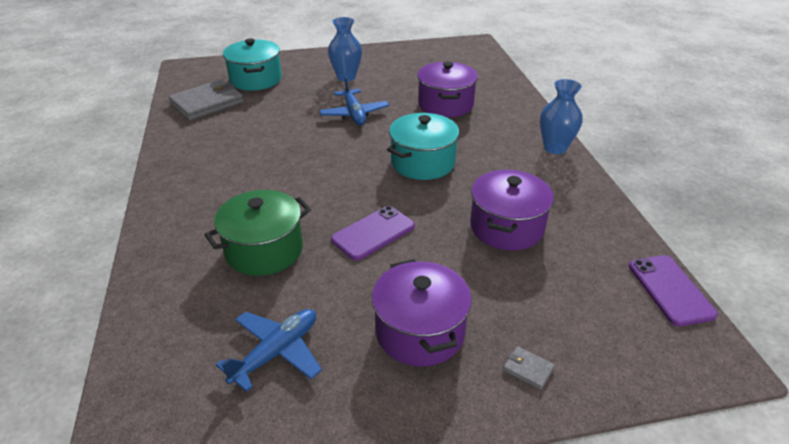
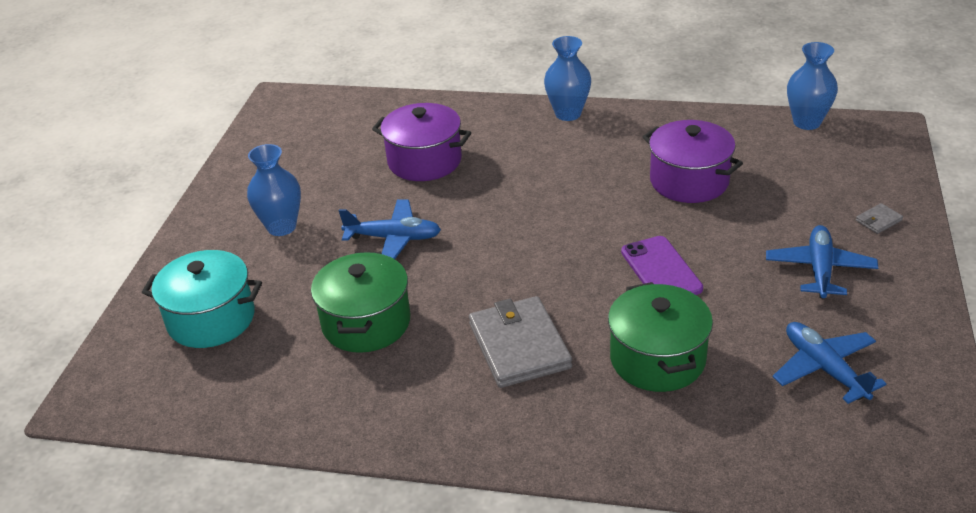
camera: 65 degrees left, 0 degrees up
grey wallet [168,79,243,120] -> grey wallet moved to [469,296,572,388]
purple pot [372,259,472,366] -> blue plane [766,225,878,299]
turquoise pot [387,113,459,180] -> none
purple phone [629,255,718,326] -> blue vase [787,42,838,130]
none -> green pot [311,252,410,353]

